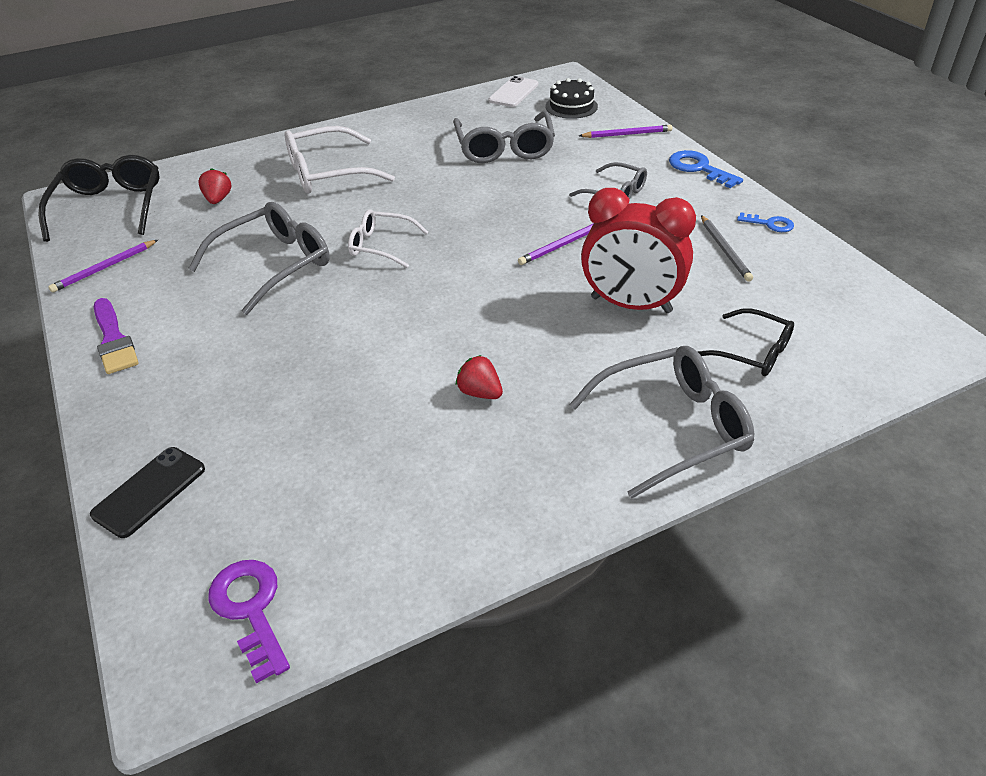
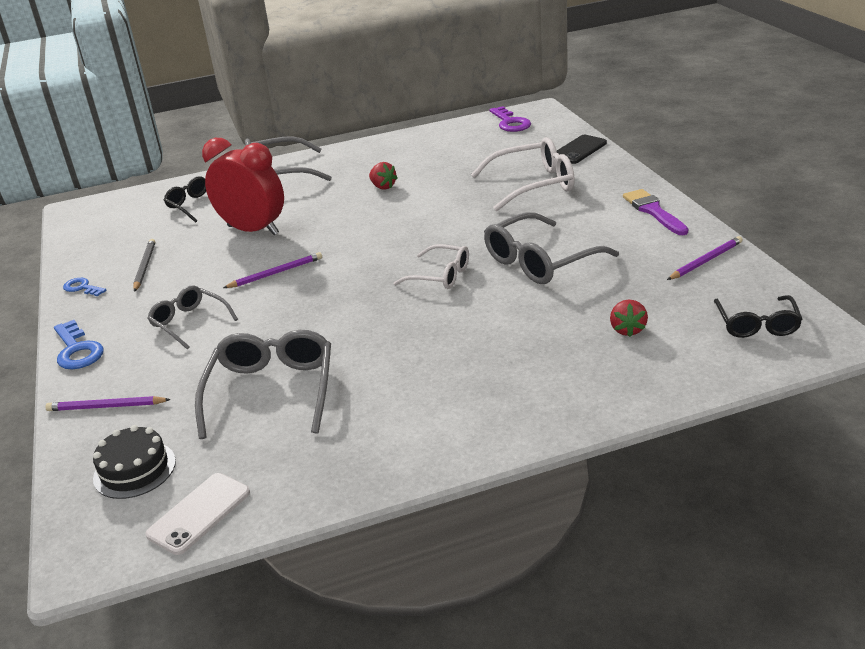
camera: 170 degrees left, 10 degrees down
black glasses [38,155,160,242] -> black glasses [714,295,803,338], size x0.62
white glasses [285,126,395,194] -> white glasses moved to [471,137,575,211]

